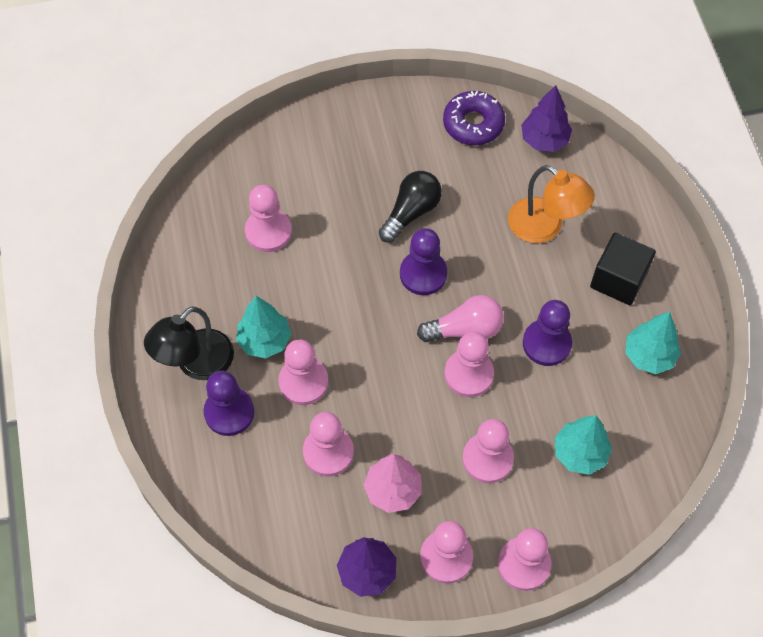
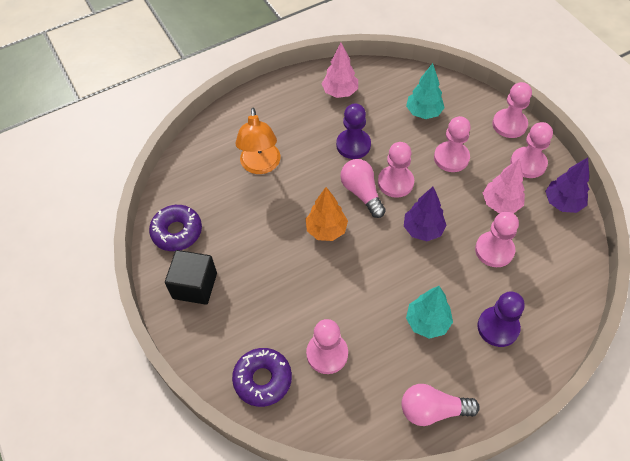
camera: 105 degrees left, 5 degrees down
black lamp [144,306,234,380] -> none
pink pawn [278,340,328,405] -> none
black light bulb [379,171,442,243] -> none
purple pawn [400,228,447,295] -> orange tree [306,187,348,241]
orange lamp [508,165,595,243] -> orange lamp turned 150 degrees clockwise [235,108,281,174]
purple tree [521,85,572,152] -> purple tree moved to [404,187,447,241]
black cube [590,233,656,305] -> black cube moved to [165,250,217,305]
turquoise tree [625,312,681,374] -> pink tree [322,43,358,98]
none -> purple donut [232,348,292,407]
none -> pink light bulb [401,384,480,426]

